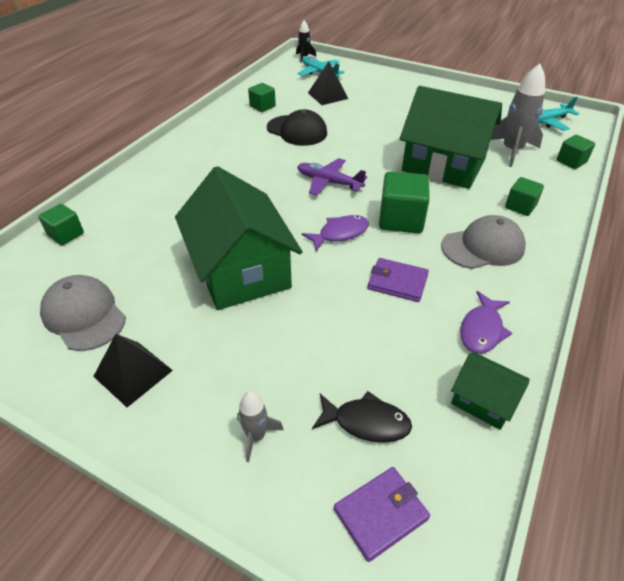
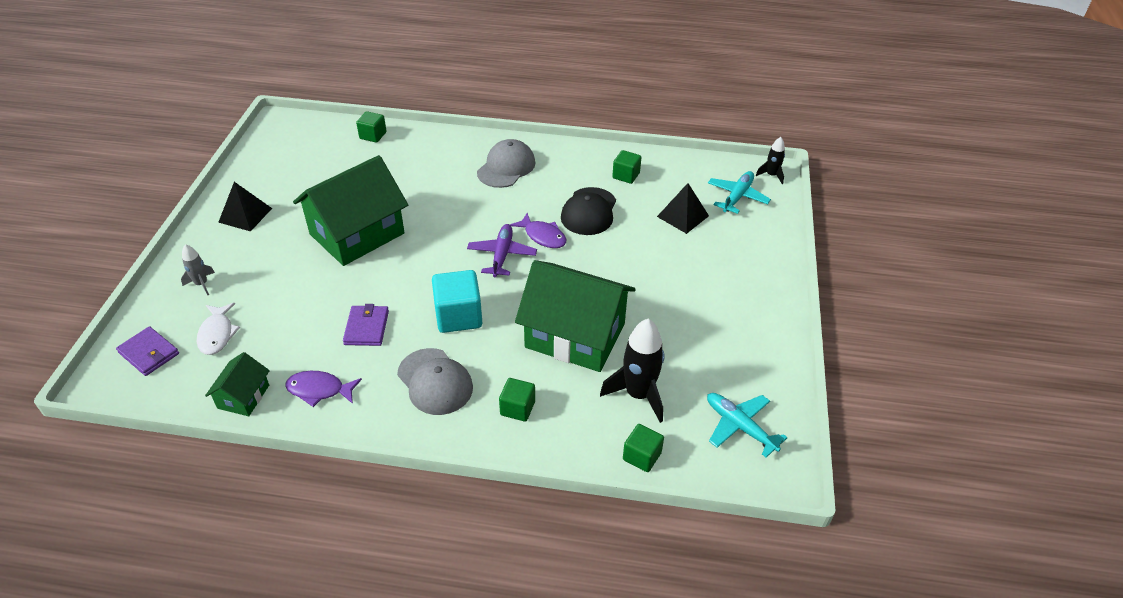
camera: 70 degrees right, 0 degrees up
grey cap [40,275,126,351] -> grey cap moved to [477,139,535,188]
purple fish [302,215,369,251] -> purple fish moved to [510,213,566,248]
black fish [312,391,412,443] -> white fish [197,303,240,355]
green cube [379,171,429,233] -> turquoise cube [432,270,482,333]
green house [399,86,502,189] -> green house turned 75 degrees counterclockwise [515,260,636,372]
grey rocket [491,63,545,167] -> black rocket [600,319,664,423]

